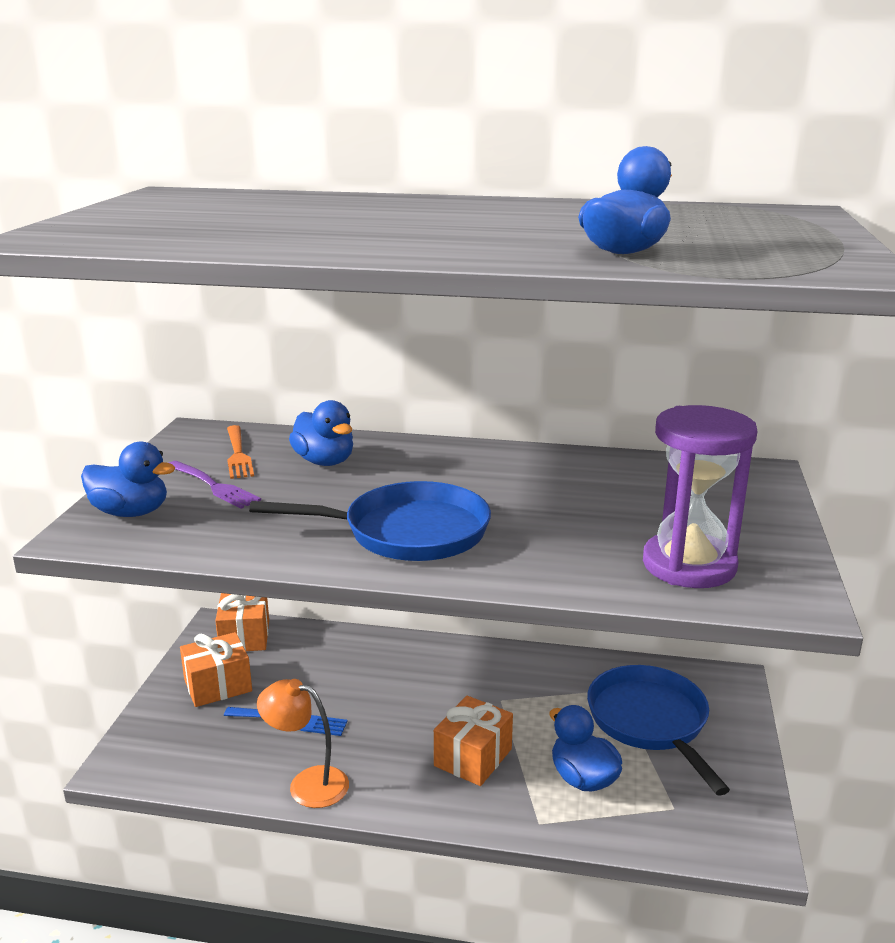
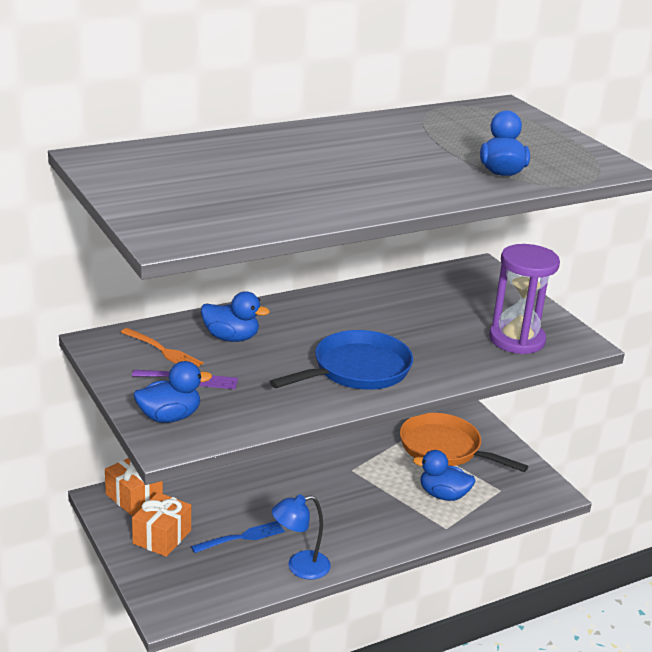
camera: 40 degrees left, 5 degrees up
orange lamp [257,679,349,808] -> blue lamp [272,494,331,580]
orange gift [434,696,513,786] -> none
blue pan [587,665,730,796] -> orange pan [400,413,528,472]

